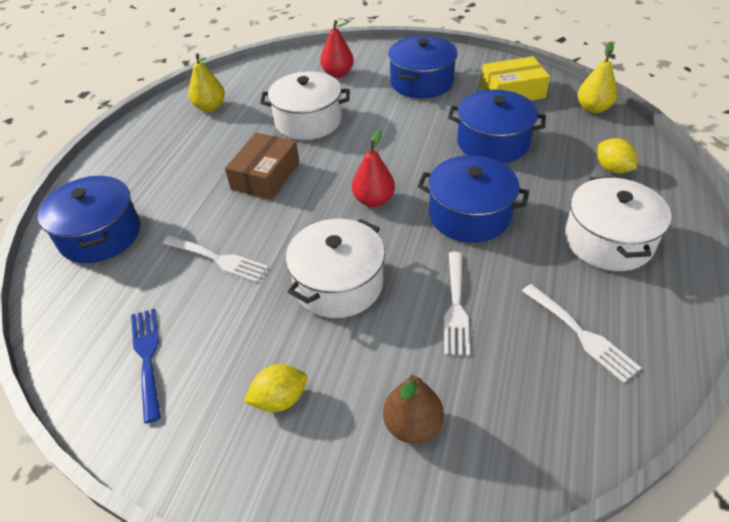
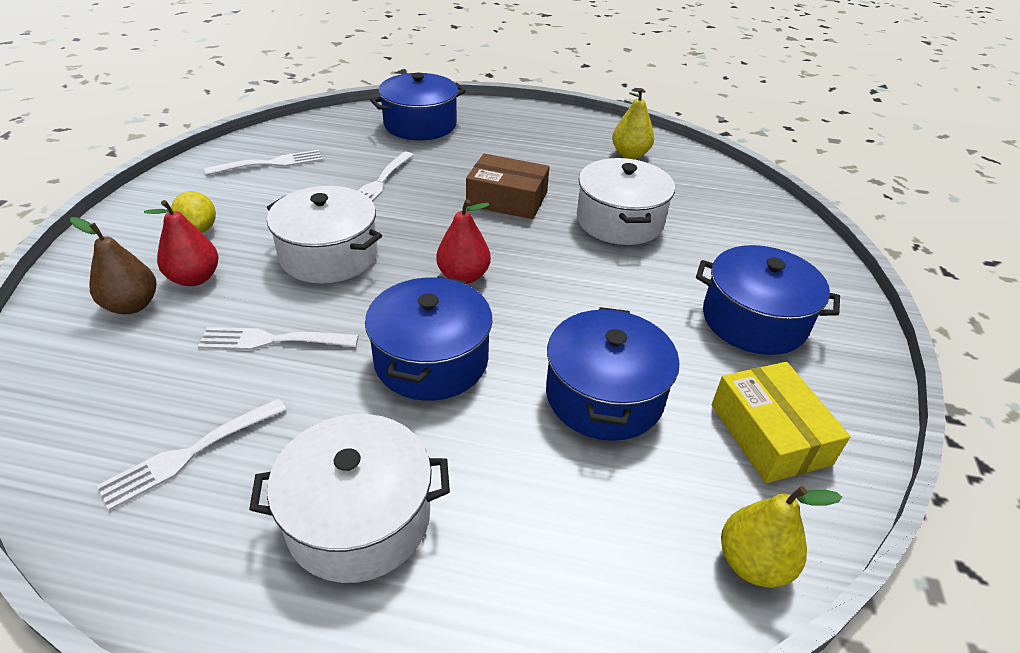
camera: 80 degrees right, 5 degrees down
blue fork [131,309,161,423] -> white fork [204,150,323,175]
red pear [320,20,354,78] -> red pear moved to [144,200,219,286]
yellow lemon [597,138,637,173] -> none

